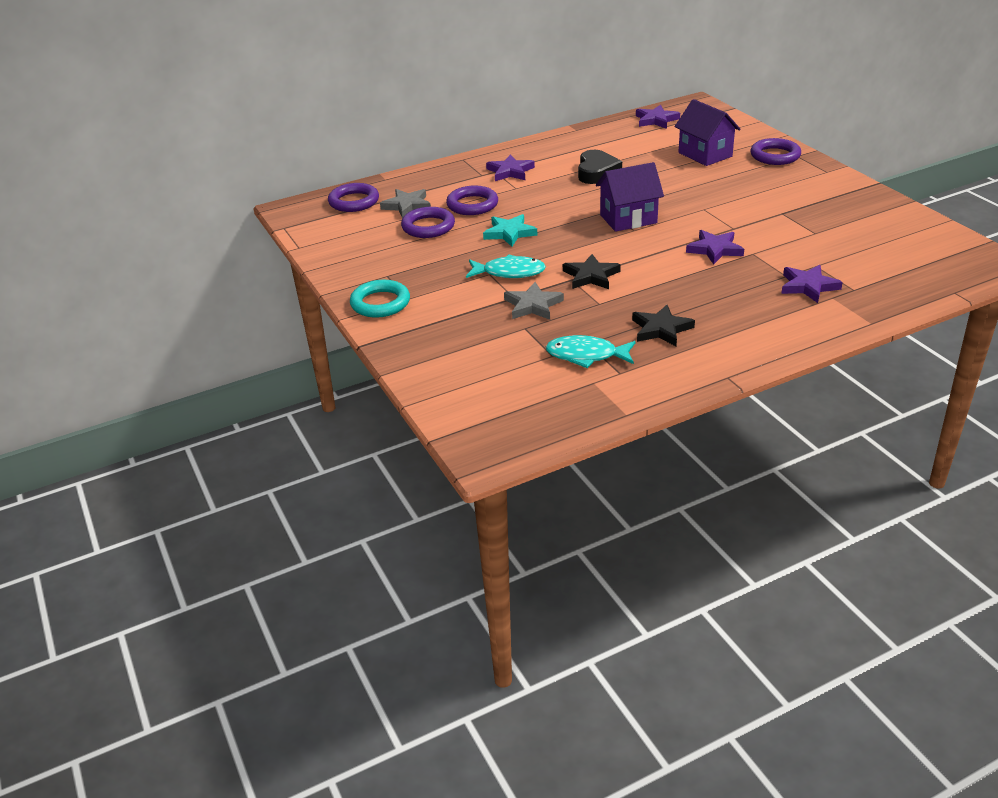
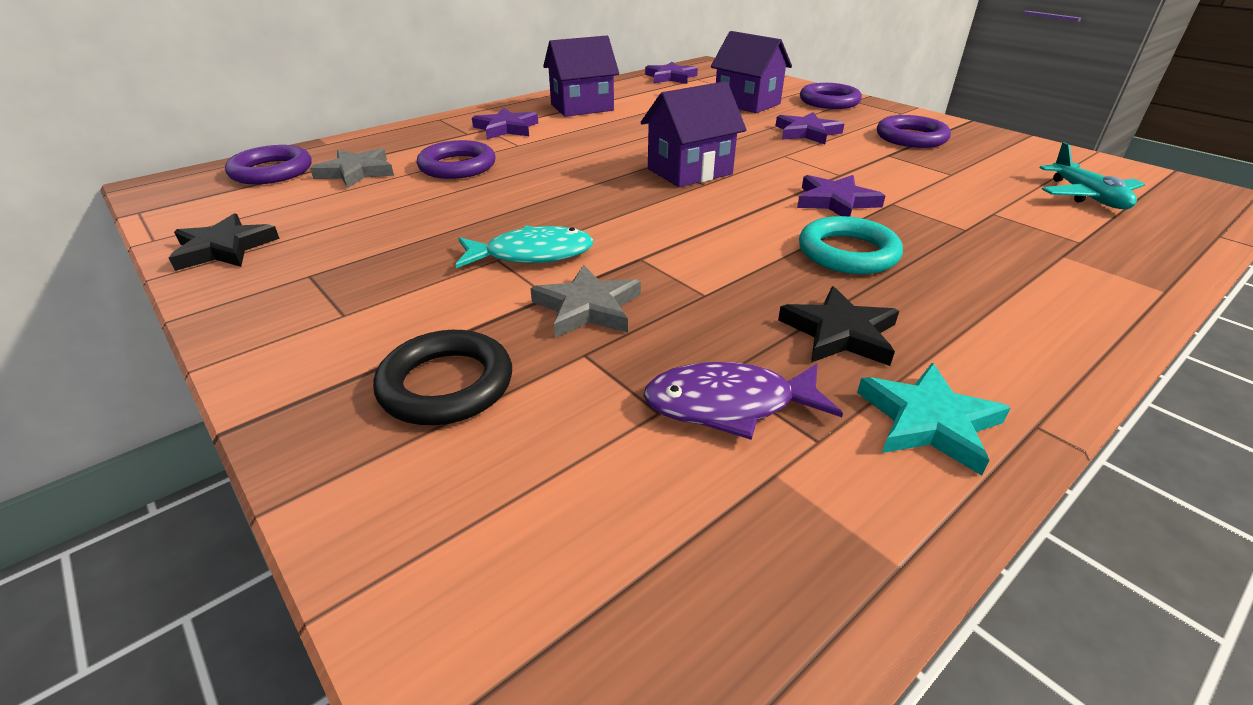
camera: 15 degrees left, 0 degrees up
turquoise ring [350,280,410,318] -> turquoise ring moved to [799,216,903,274]
purple ring [401,207,455,238] -> purple ring moved to [877,115,951,148]
turquoise star [483,214,537,247] -> turquoise star moved to [857,363,1011,476]
turquoise fish [546,335,636,368] -> purple fish [643,362,843,440]
black star [563,254,621,289] -> black star moved to [169,213,280,271]
black heart [578,150,622,184] -> none
purple star [781,265,843,303] -> purple star moved to [776,112,844,144]
none -> black ring [373,330,512,425]
none -> purple house [543,36,619,117]
none -> turquoise plane [1040,142,1145,209]

